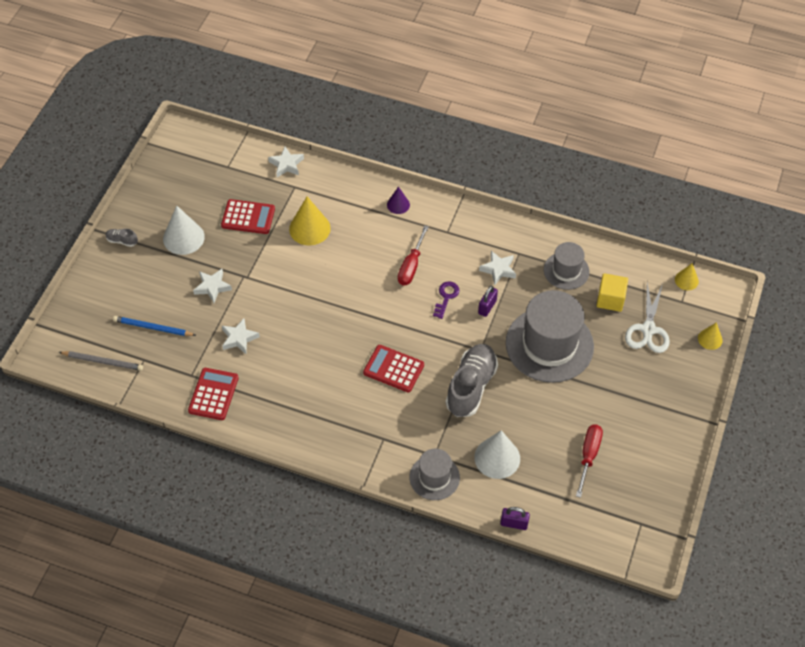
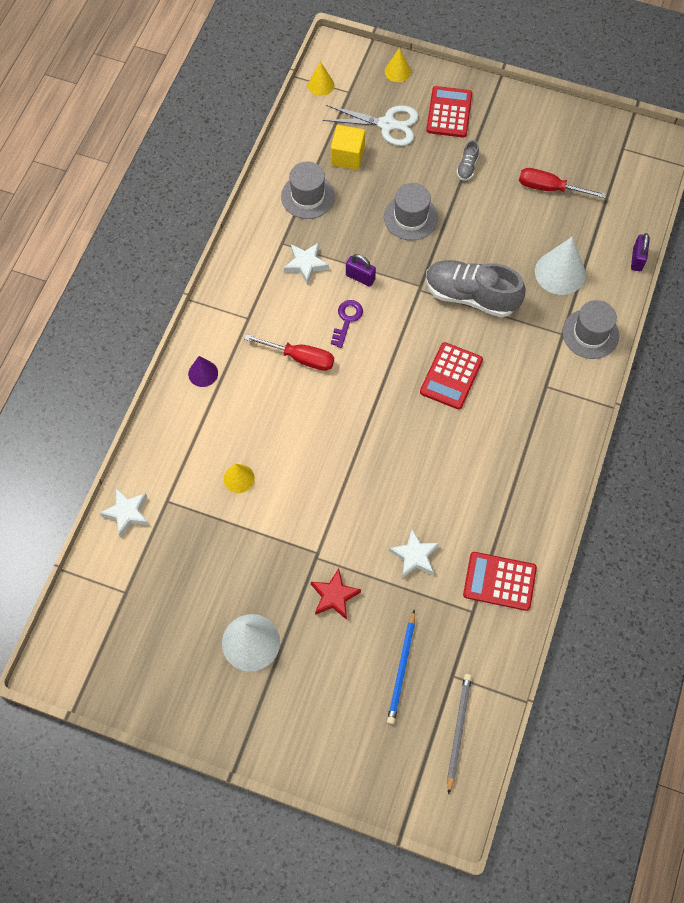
camera: 90 degrees left, 10 degrees up
grey shoe [106,229,138,247] -> grey shoe moved to [456,140,479,180]
white star [193,269,232,303] -> red star [311,568,361,620]
red calculator [221,199,275,234] -> red calculator moved to [426,86,472,137]
yellow cone [289,197,331,246] -> yellow cone [224,464,255,493], size x0.56
purple key [433,281,460,319] -> purple key turned 90 degrees clockwise [331,300,363,348]
grey hat [506,290,594,383] -> grey hat [384,183,438,241], size x0.54

